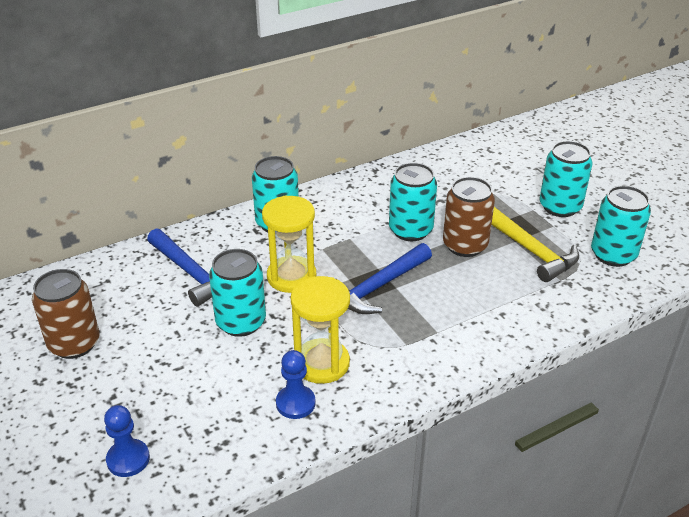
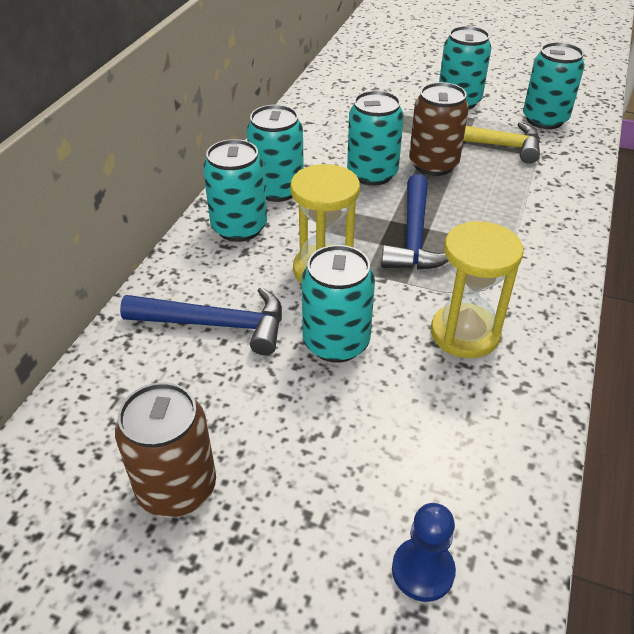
camera: 40 degrees left, 5 degrees up
blue pawn [276,350,316,419] -> none
none -> turquoise can [246,105,304,202]

